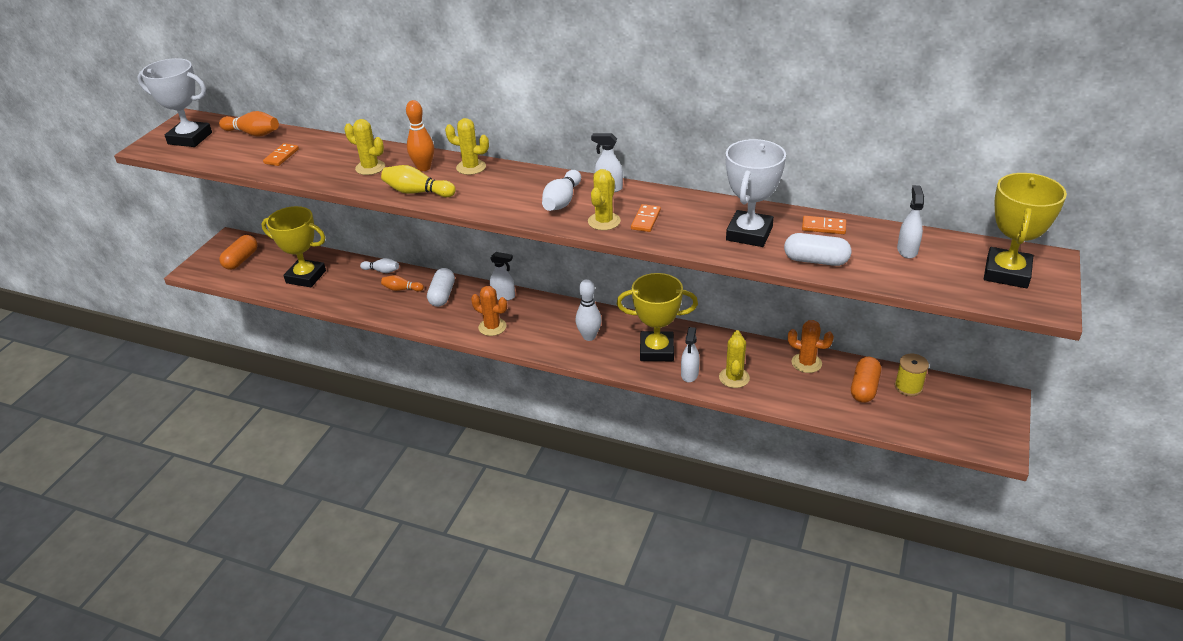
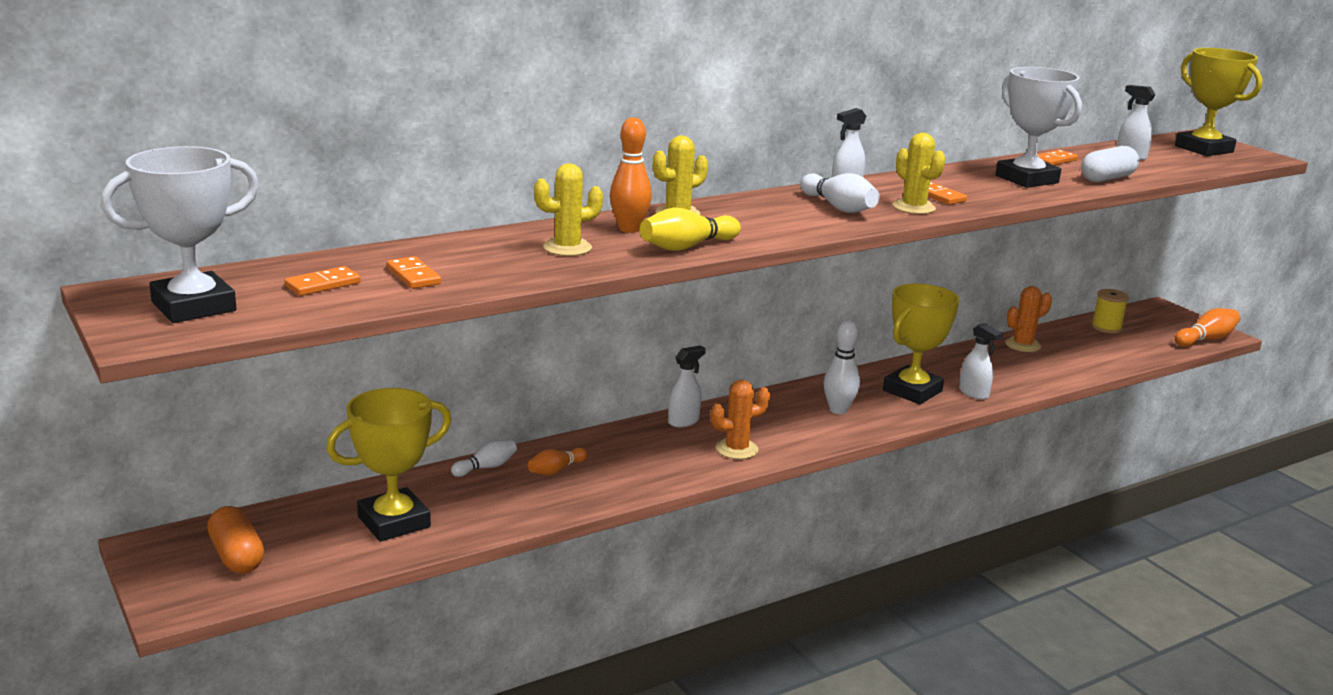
camera: 55 degrees left, 15 degrees down
orange bowling pin [219,111,279,137] -> orange bowling pin moved to [1175,308,1240,347]
white capsule [427,268,455,307] -> none
yellow cactus [719,330,750,388] -> none
orange capsule [851,357,881,403] -> none
none -> orange domino [284,266,361,296]

